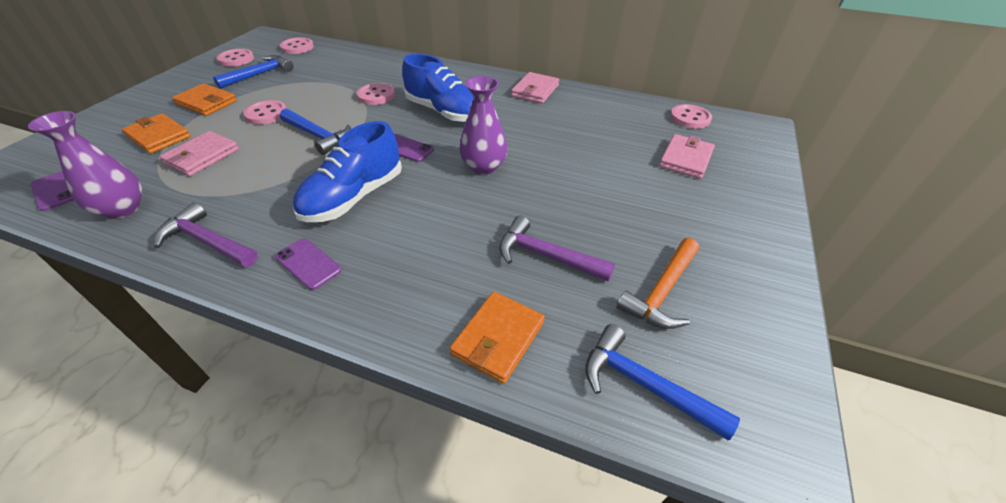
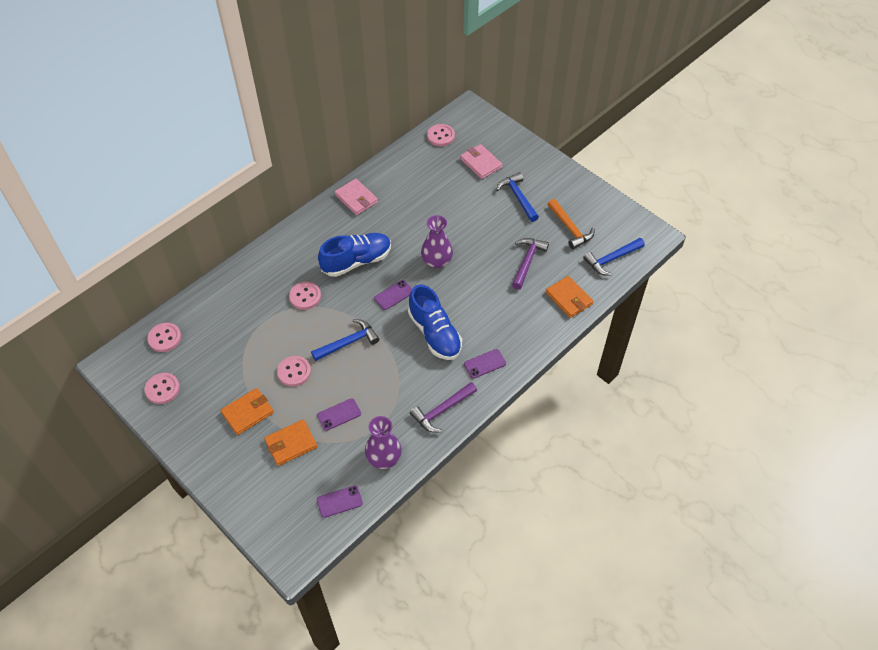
camera: 65 degrees left, 10 degrees up
pink wallet [160,131,239,176] -> purple phone [317,398,361,431]
blue hammer [213,55,294,89] -> blue hammer moved to [496,172,539,222]
purple hammer [499,216,615,281] -> purple hammer turned 150 degrees clockwise [512,238,549,289]

